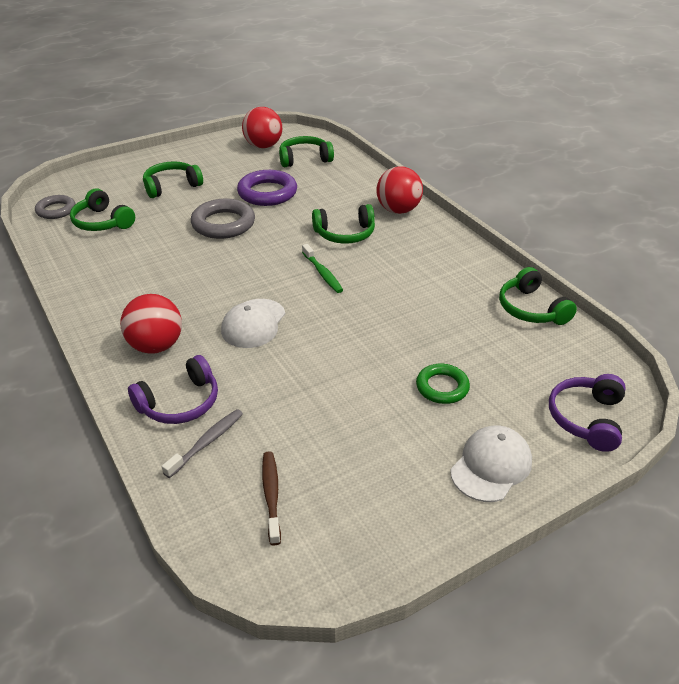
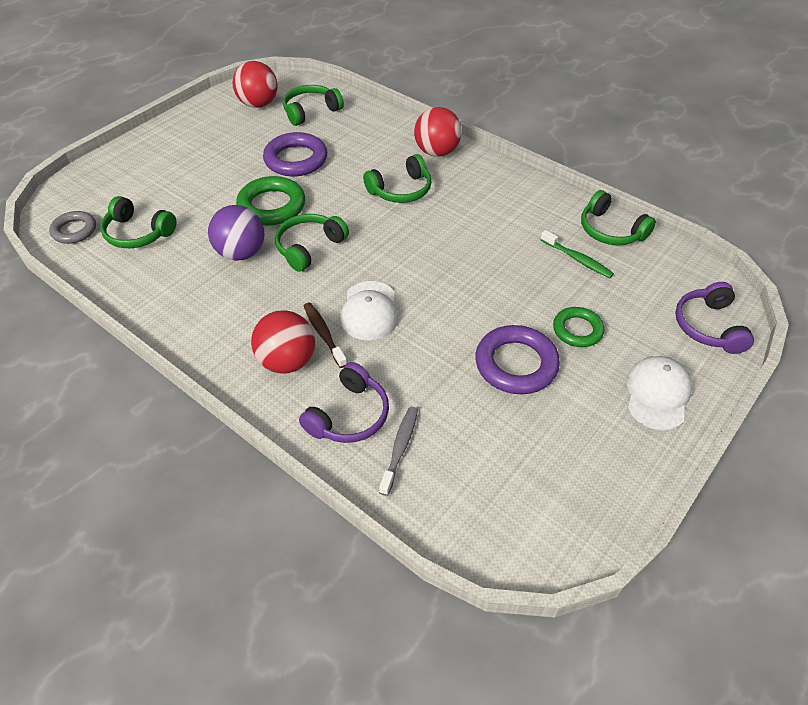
camera: 20 degrees left, 10 degrees up
green headphones [143,161,203,198] -> green headphones moved to [275,214,349,272]
grey ring [191,198,255,239] -> green ring [236,176,305,225]
brown toothbrush [262,451,281,545] -> brown toothbrush moved to [304,303,347,368]
green toothbrush [302,244,343,293] -> green toothbrush moved to [540,230,614,278]
none -> purple ball [208,205,265,261]
none -> purple ring [475,325,560,394]

